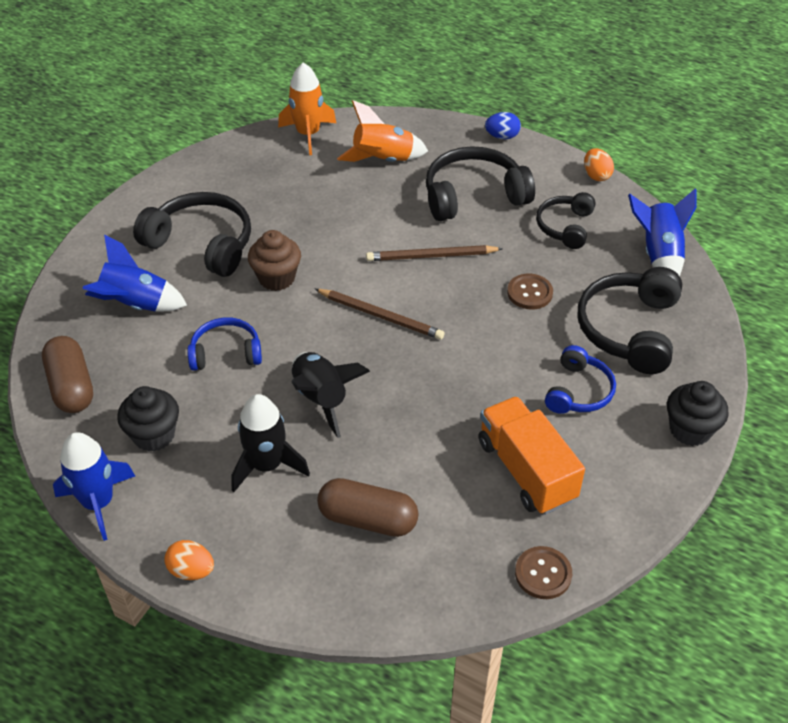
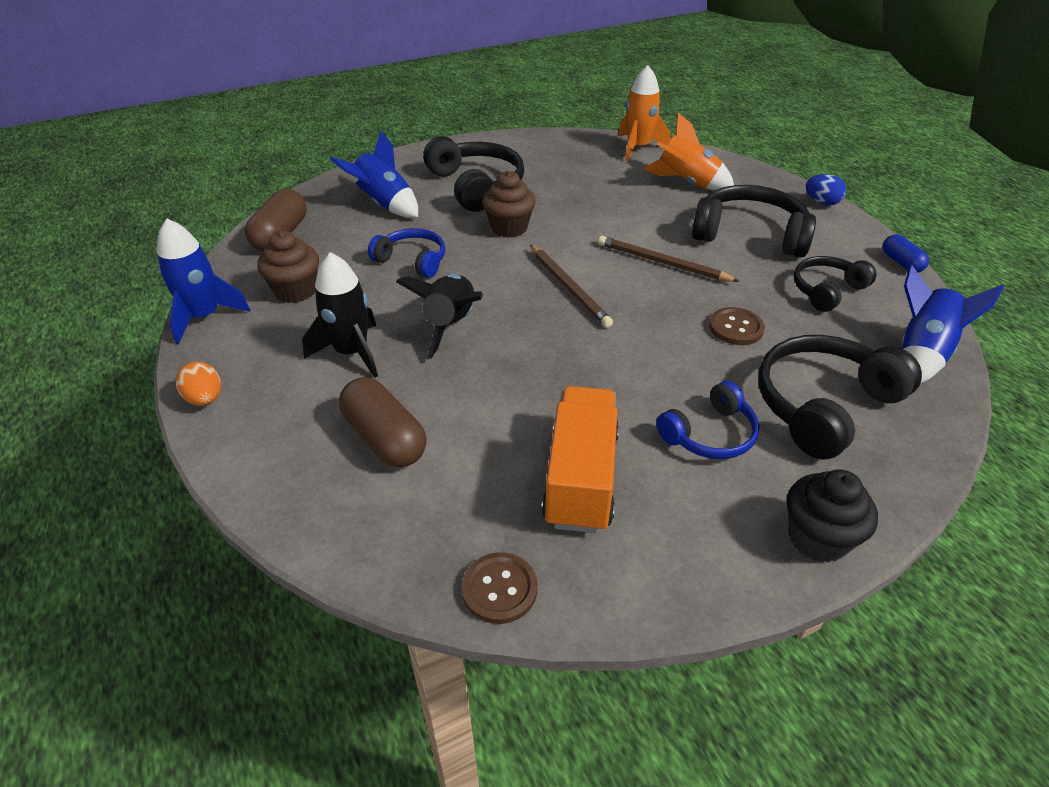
camera: 35 degrees right, 5 degrees down
black cupcake [117,386,179,452] -> brown cupcake [257,230,319,303]
orange egg [584,148,614,181] -> blue capsule [882,234,929,272]

